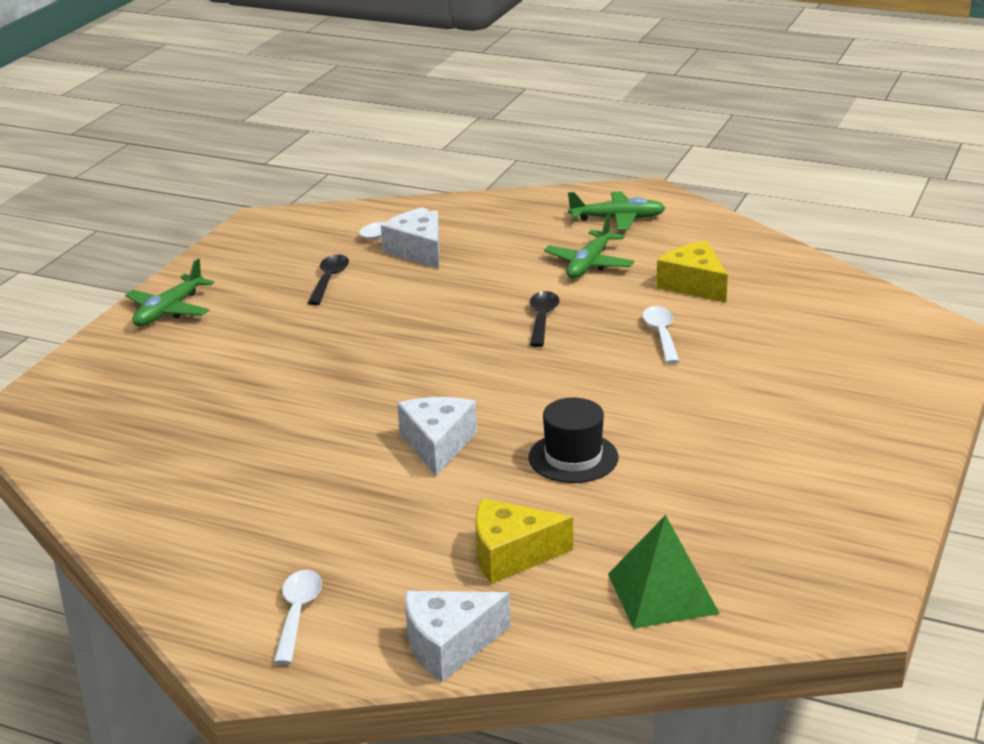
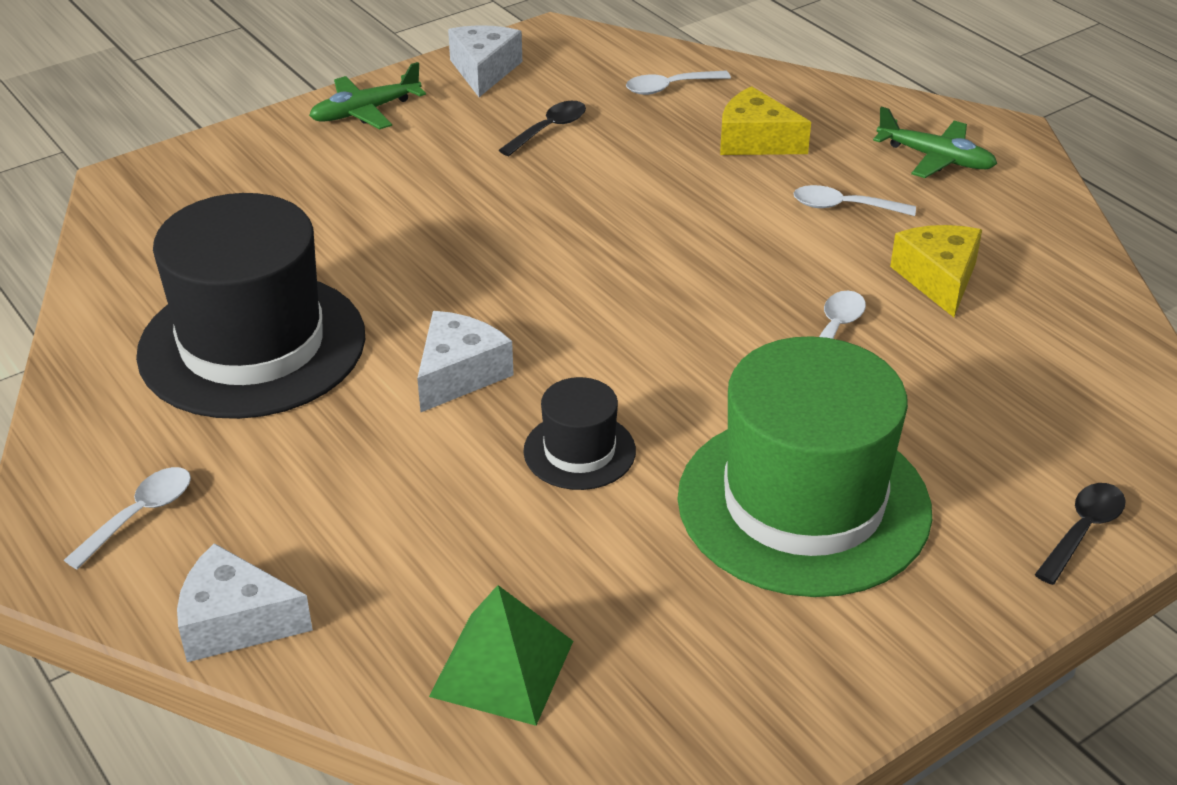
camera: 30 degrees right, 10 degrees up
white cheese [381,211,439,269] -> white cheese moved to [448,25,522,97]
yellow cheese [475,498,573,584] -> yellow cheese moved to [720,86,811,155]
black spoon [530,291,559,347] -> black spoon moved to [1035,483,1126,585]
green plane [544,214,634,278] -> white spoon [793,185,916,216]
none -> black hat [136,193,365,419]
none -> green hat [678,336,932,597]

